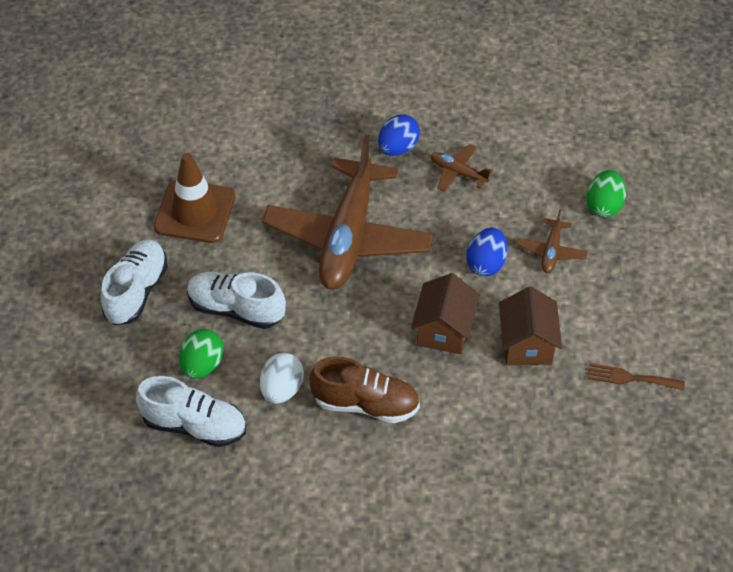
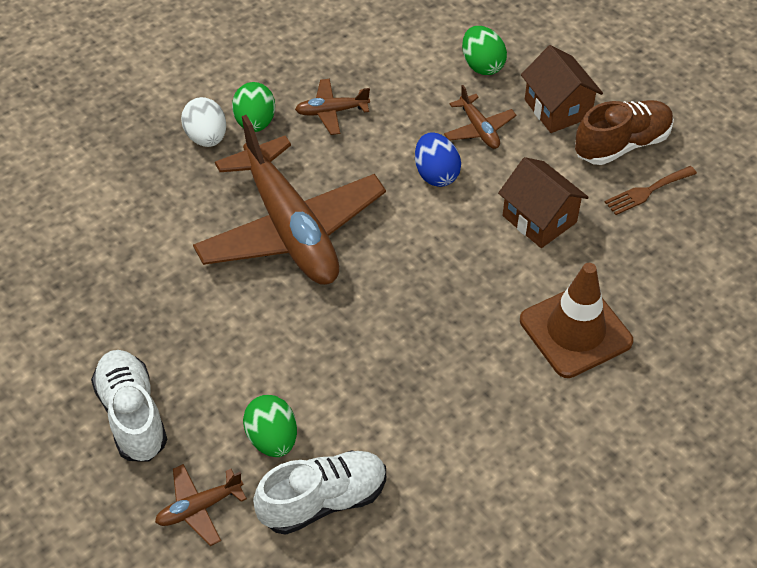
camera: 40 degrees left, 0 degrees up
brown traffic cone [154,153,236,243] -> brown traffic cone moved to [520,263,633,378]
white shoe [187,272,286,329] -> none
white egg [260,353,304,404] -> white egg moved to [181,97,226,147]
brown shoe [310,356,420,423] -> brown shoe moved to [575,100,674,165]
blue egg [378,114,420,156] -> green egg [232,82,275,132]
brown house [411,273,480,354] -> brown house moved to [521,45,603,133]
none -> brown plane [155,464,247,546]

